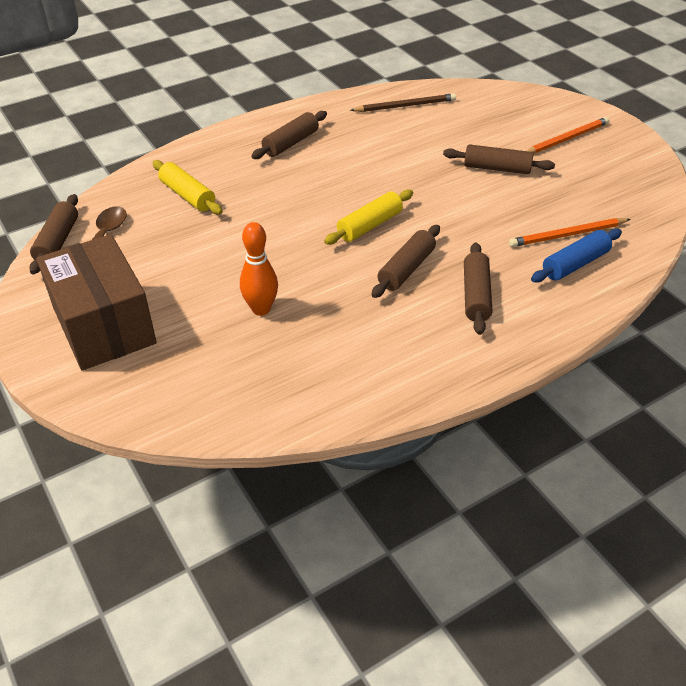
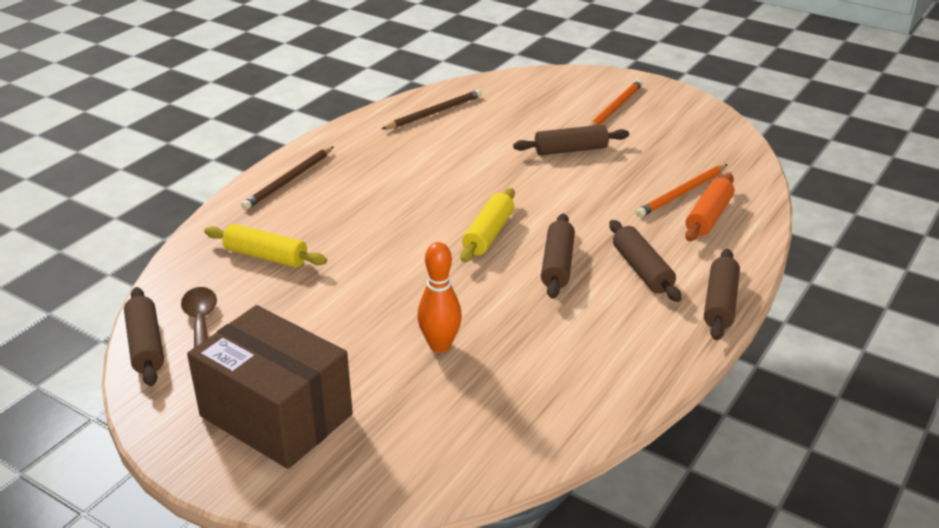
camera: 25 degrees left, 10 degrees down
brown rolling pin [251,111,327,159] -> brown rolling pin moved to [704,249,740,340]
blue rolling pin [531,229,622,282] -> orange rolling pin [685,174,734,241]
none -> brown pencil [241,146,334,210]

